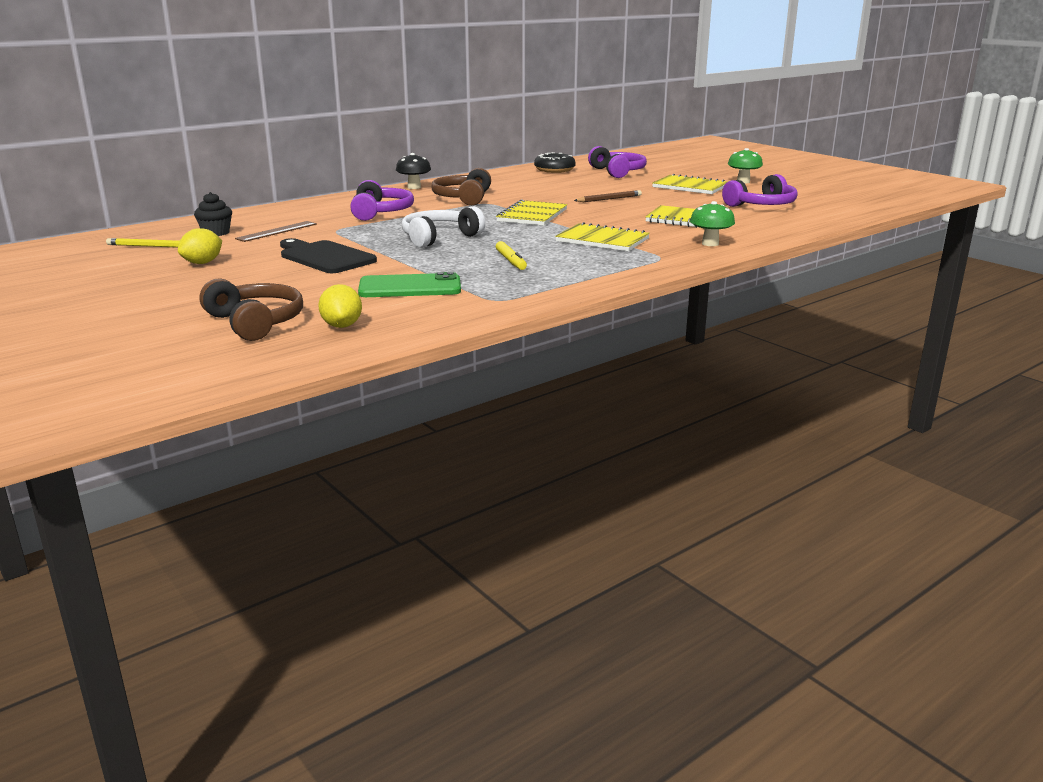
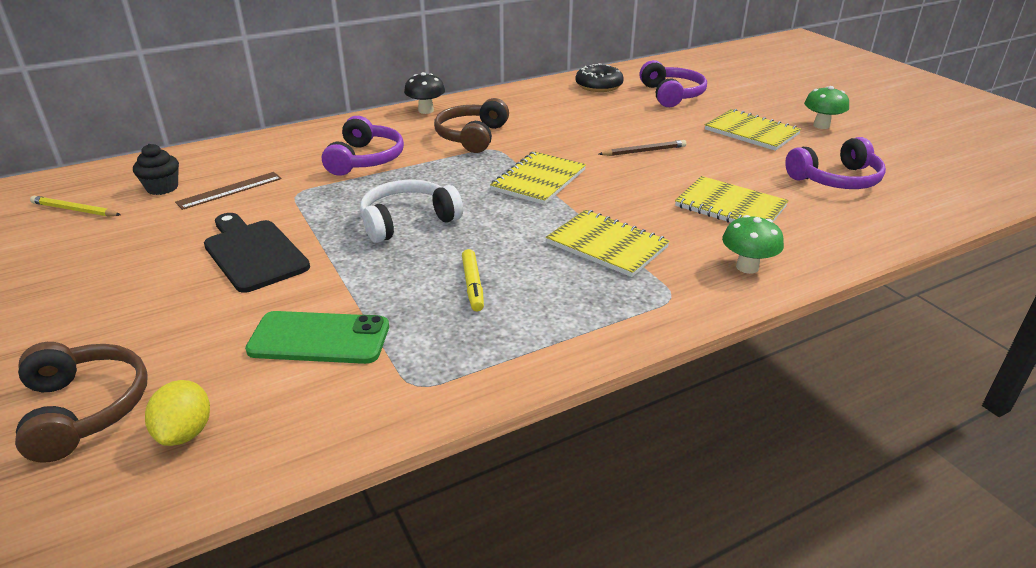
camera: 10 degrees right, 10 degrees up
yellow lemon [178,228,222,264] -> none

